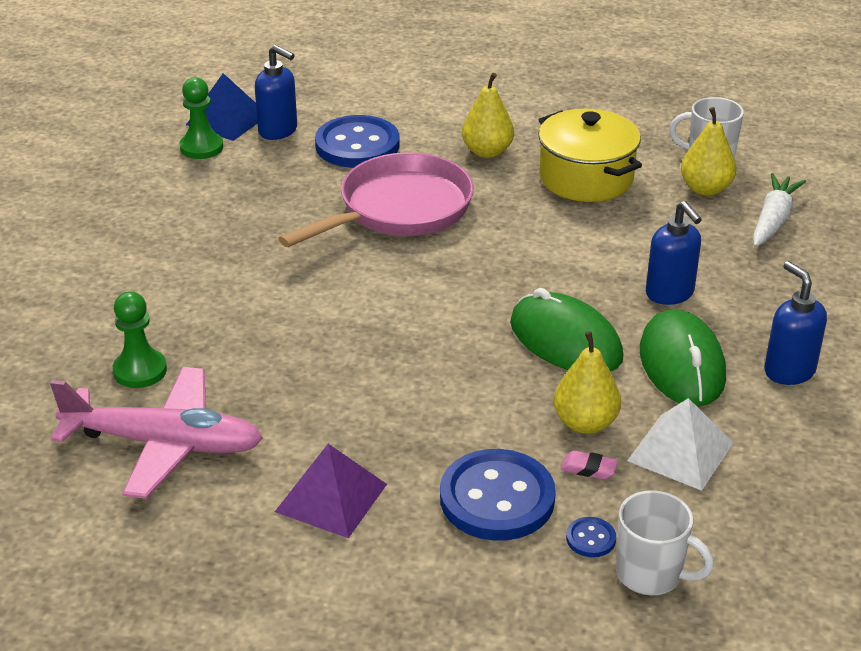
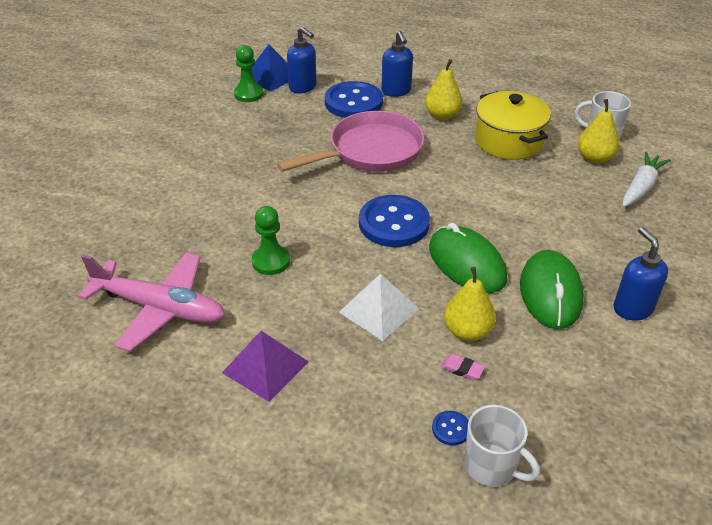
camera: 10 degrees right, 5 degrees up
green pawn [113,291,167,388] -> green pawn moved to [252,206,290,275]
blue button [440,449,556,541] -> blue button moved to [359,195,430,247]
white pyramid [627,398,733,491] -> white pyramid moved to [339,274,419,341]
blue soap dispenser [646,201,702,305] -> blue soap dispenser moved to [381,31,413,97]

